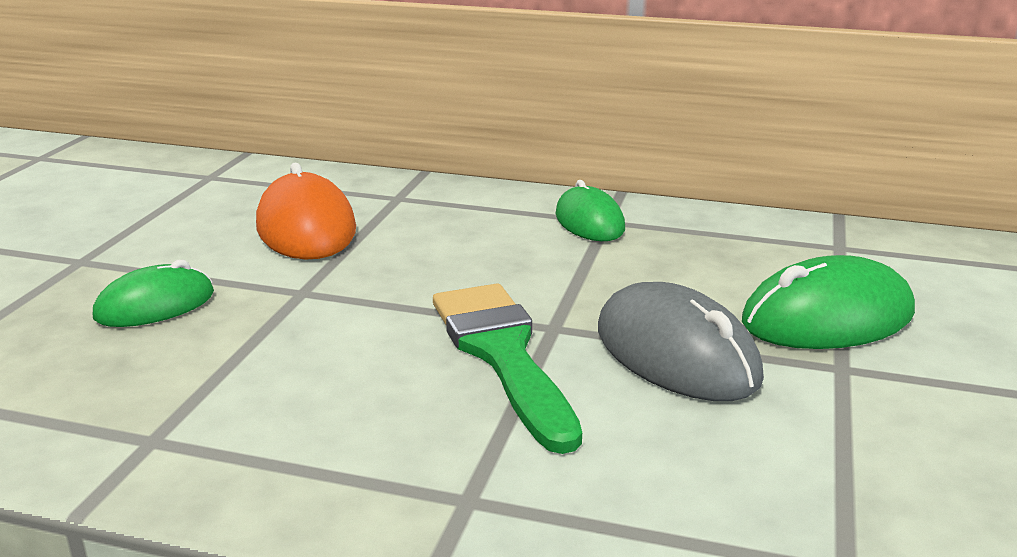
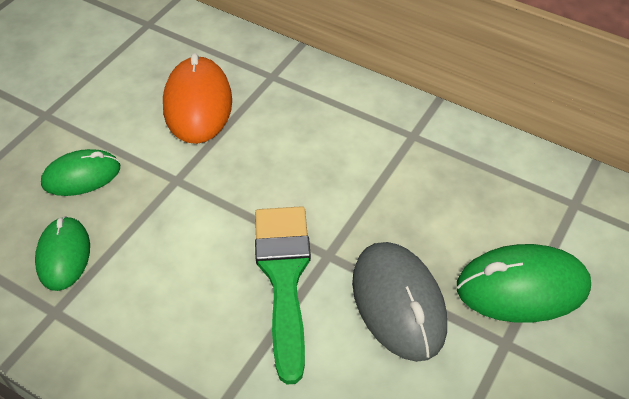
camera: 15 degrees right, 25 degrees up
green mouse [555,180,625,241] -> green mouse moved to [35,216,90,291]

